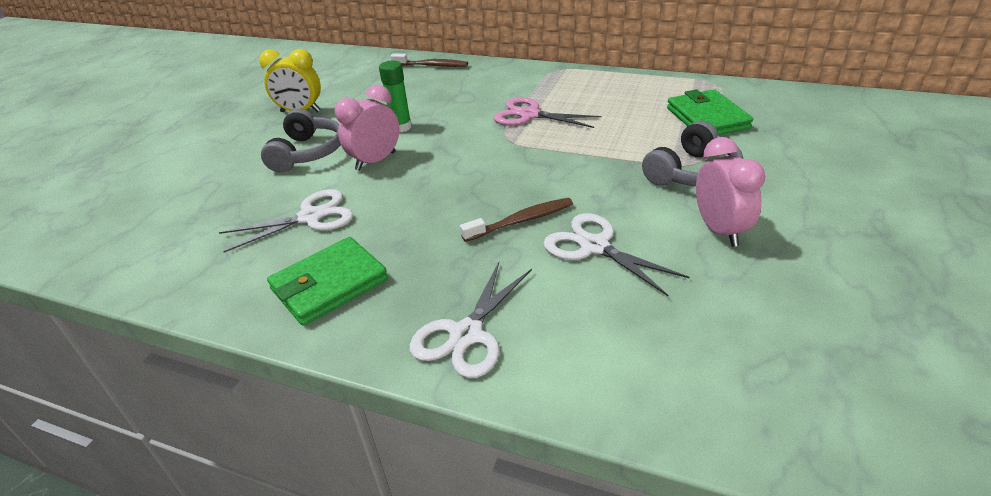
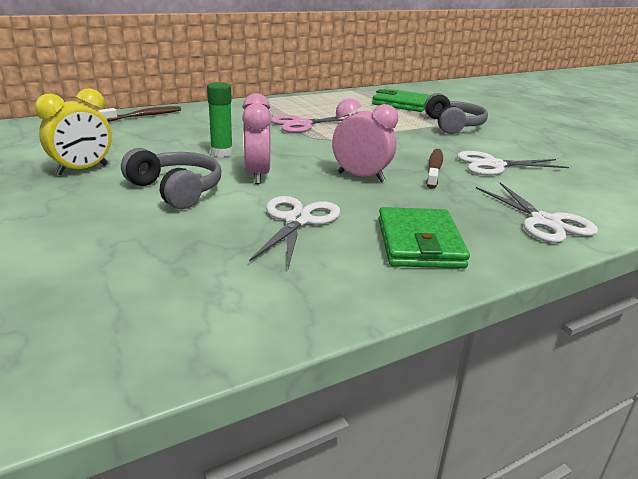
camera: 55 degrees left, 10 degrees down
pink clock [696,137,765,247] -> pink clock moved to [332,98,398,182]

